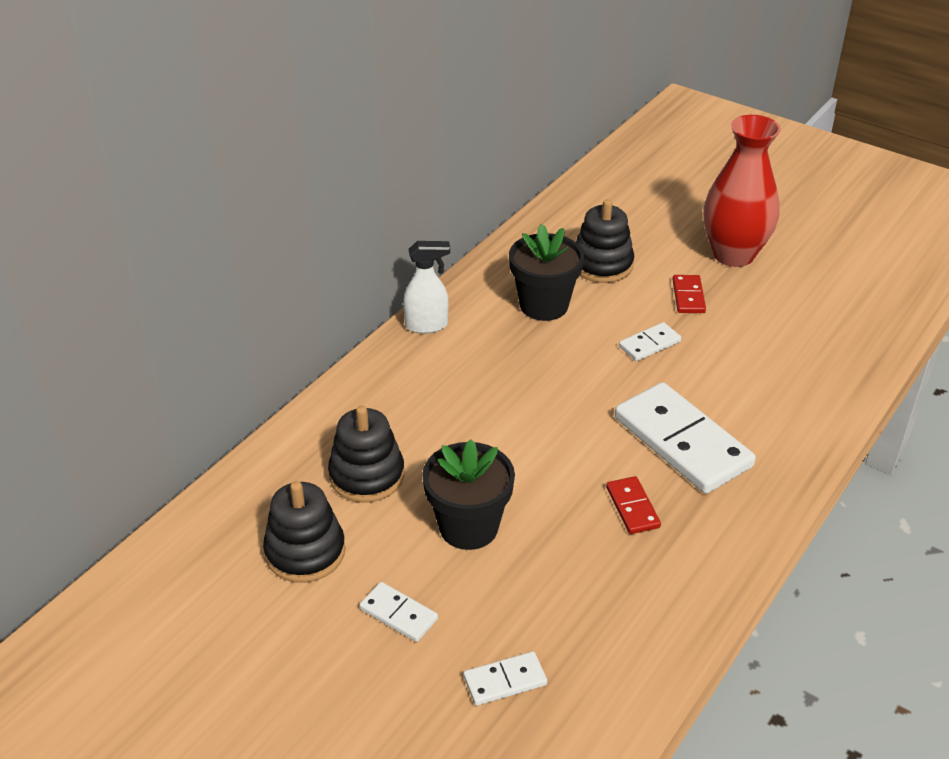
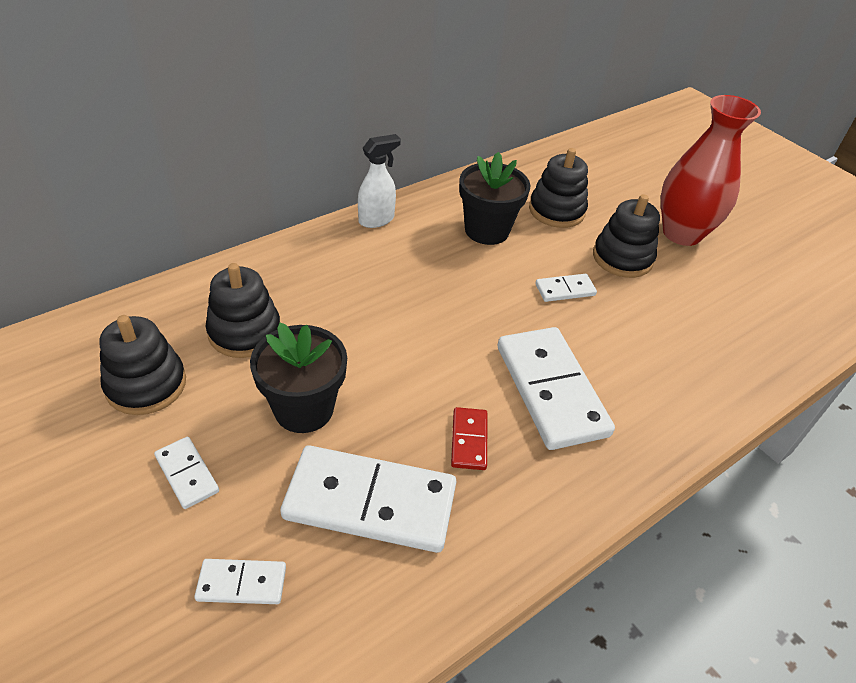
camera: 15 degrees right, 5 degrees up
white spray bottle [403,241,450,334] -> white spray bottle turned 45 degrees counterclockwise [358,134,401,228]
red domino [672,275,706,313] -> black stacking toy [593,194,660,278]
none -> white domino [280,445,456,553]

